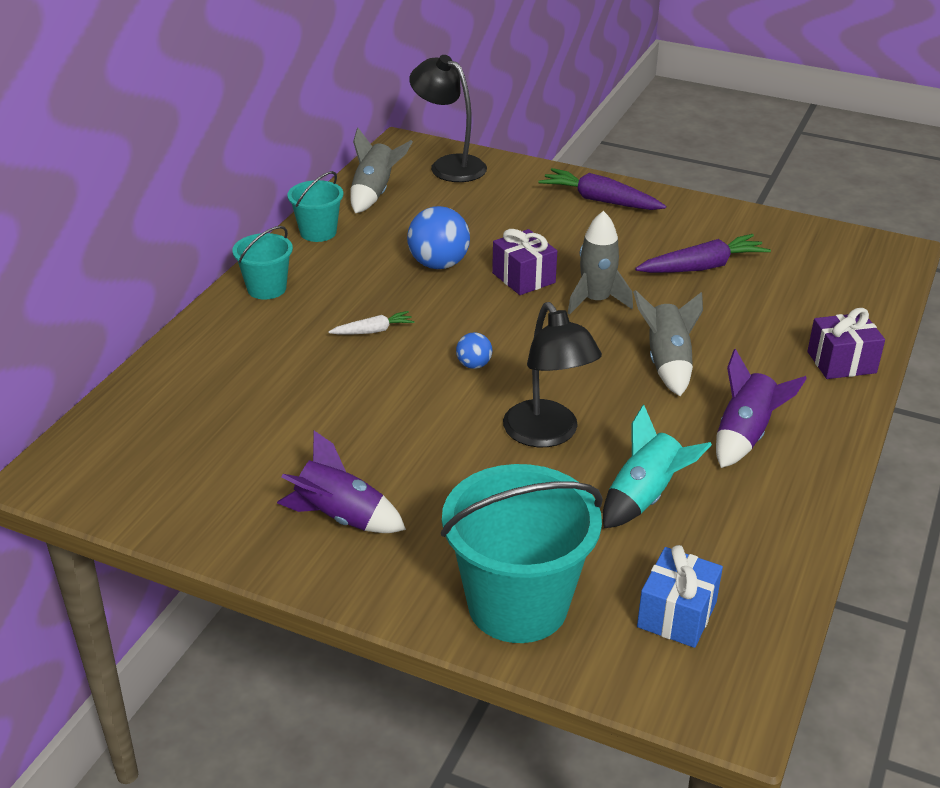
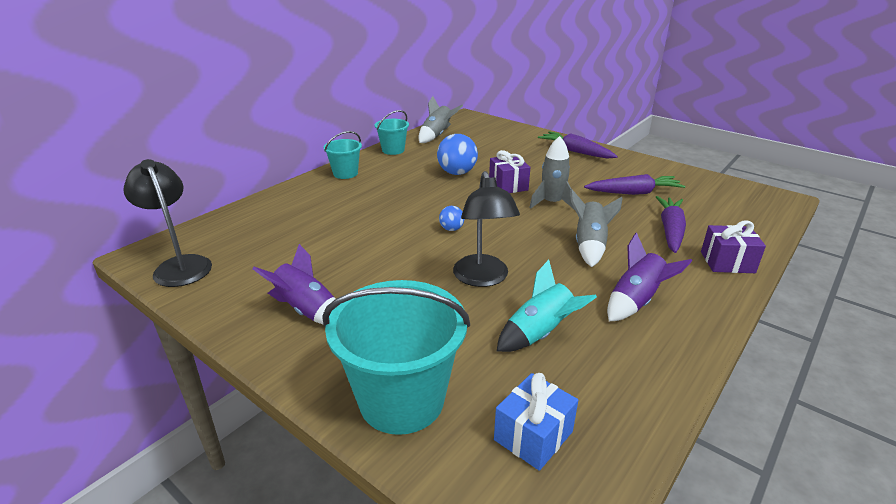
camera: 15 degrees right, 5 degrees down
white carrot [328,311,415,334] -> none
black lamp [409,55,487,182] -> black lamp moved to [123,159,212,287]
none -> purple carrot [656,196,686,253]

